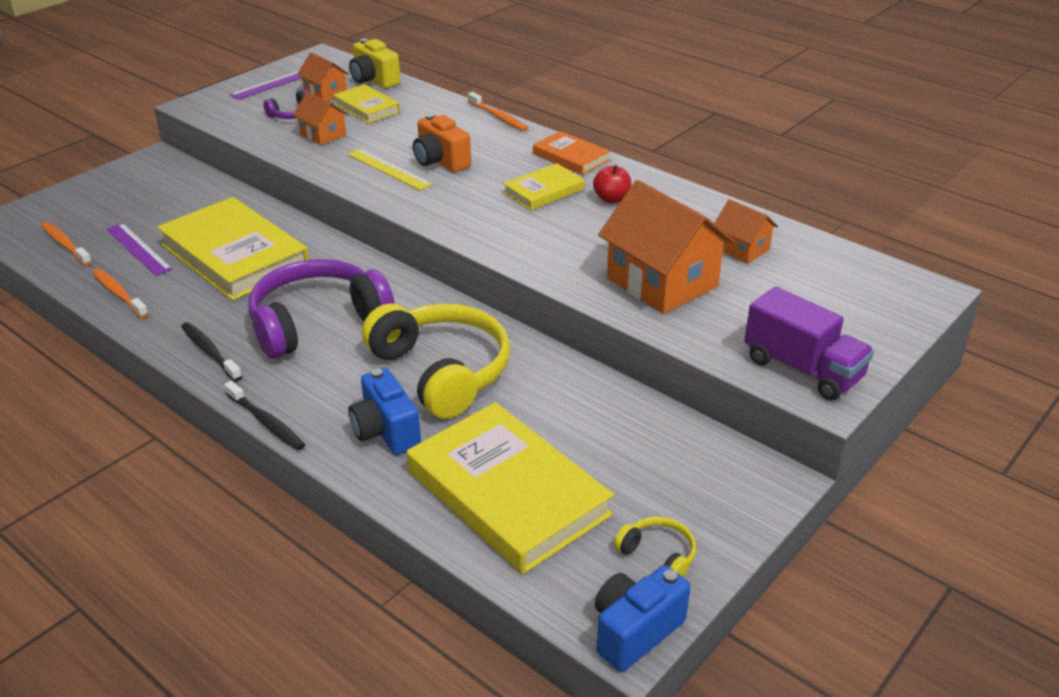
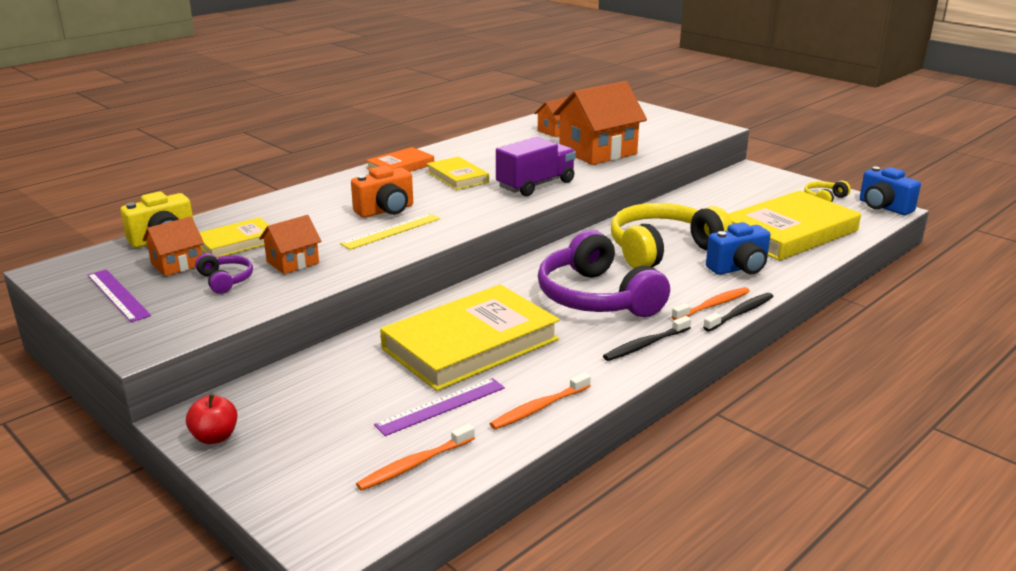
camera: 85 degrees left, 10 degrees down
orange toothbrush [468,92,528,131] -> orange toothbrush moved to [672,287,750,320]
red apple [593,165,631,203] -> red apple moved to [186,394,238,444]
purple truck [744,286,874,400] -> purple truck moved to [496,137,576,196]

